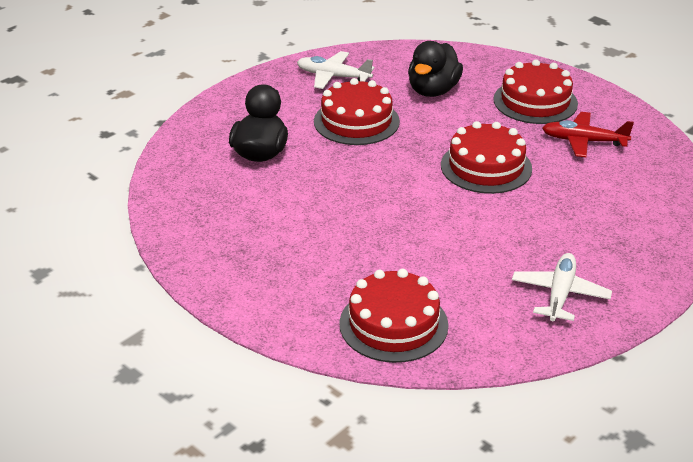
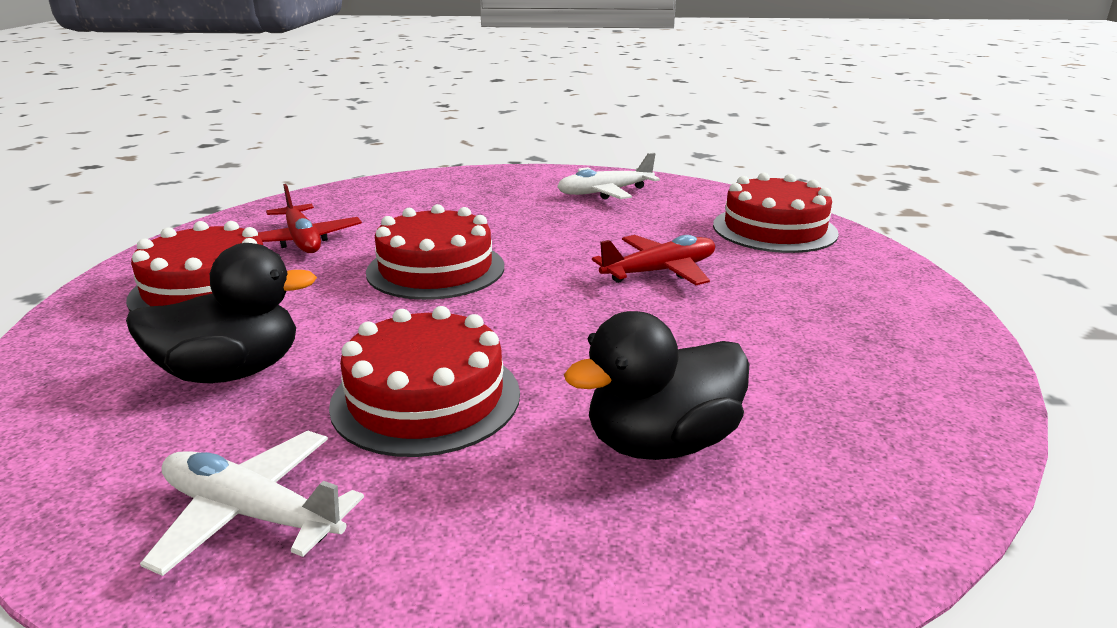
camera: 130 degrees left, 10 degrees down
white plane [297,51,374,89] -> white plane turned 135 degrees clockwise [140,431,364,576]
none -> red plane [592,235,715,285]

